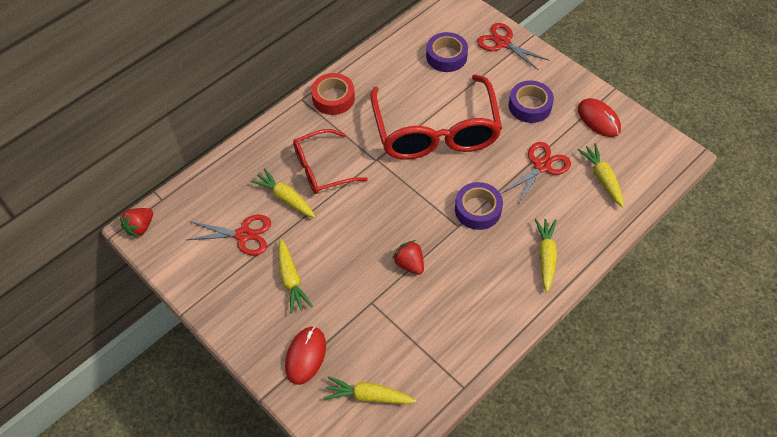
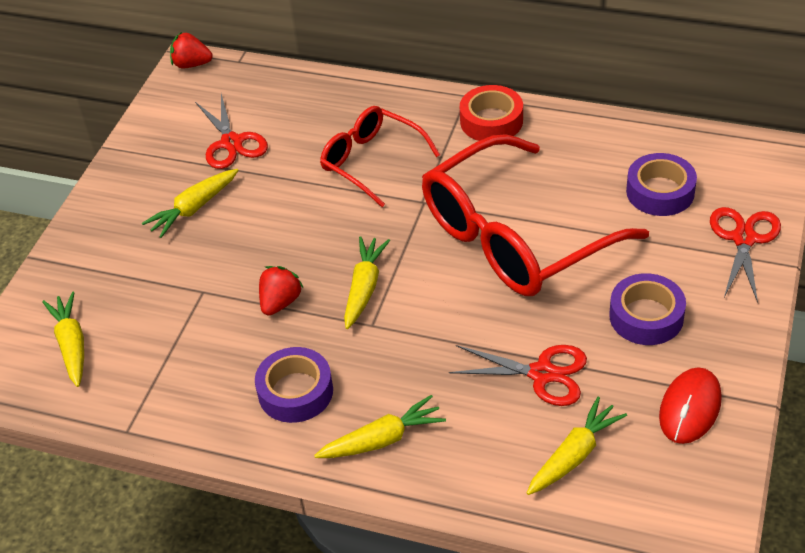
camera: 65 degrees right, 10 degrees down
yellow carrot [250,168,316,218] -> yellow carrot moved to [344,236,390,329]
red mouse [285,326,326,385] -> none
purple tape [455,182,503,230] -> purple tape moved to [255,347,333,423]

